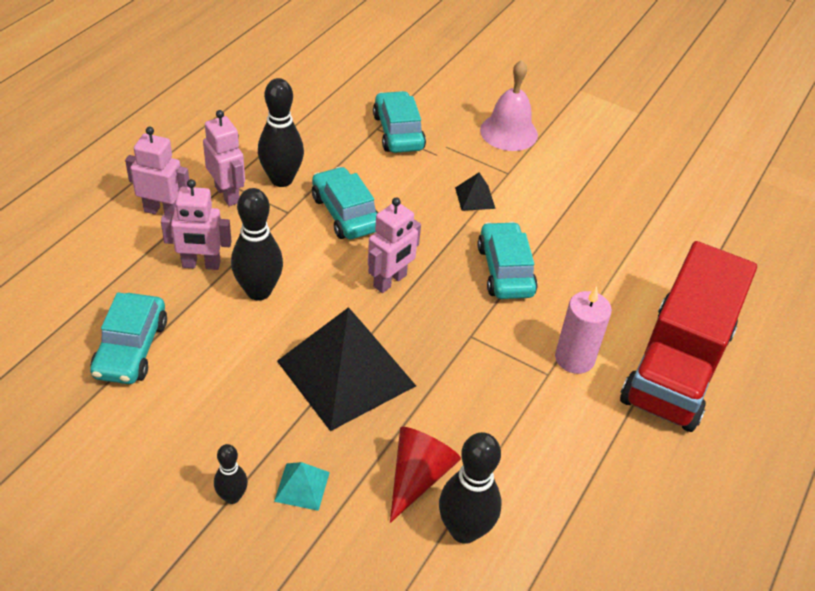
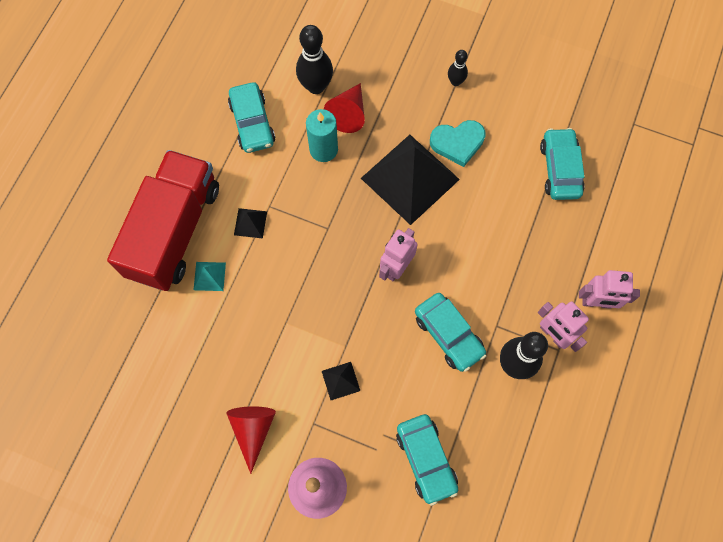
camera: 175 degrees right, 25 degrees up
pink robot [161,179,232,270] -> none
black bowling pin [231,188,283,301] -> none
turquoise pyramid [274,462,330,511] -> turquoise pyramid moved to [194,262,226,291]
turquoise car [477,222,538,299] -> turquoise car moved to [228,82,275,153]
pink candle [555,287,612,374] -> black pyramid [234,208,267,239]
none -> red cone [226,406,276,474]
none -> turquoise candle [306,109,338,162]
none -> turquoise heart [430,120,486,167]

